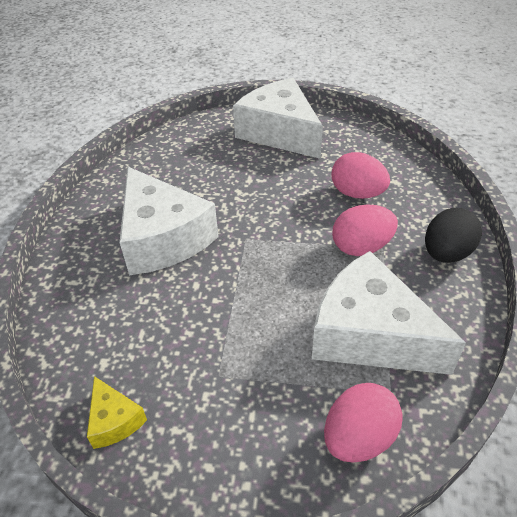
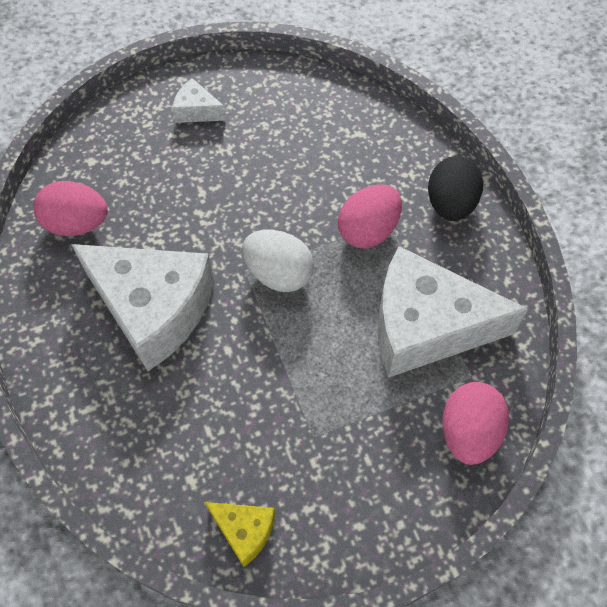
camera: 30 degrees left, 15 degrees up
white cheese [233,78,323,159] -> white cheese [172,78,226,123], size x0.44
pink egg [331,152,390,199] -> pink egg moved to [33,181,108,236]
none -> white egg [243,230,314,292]

